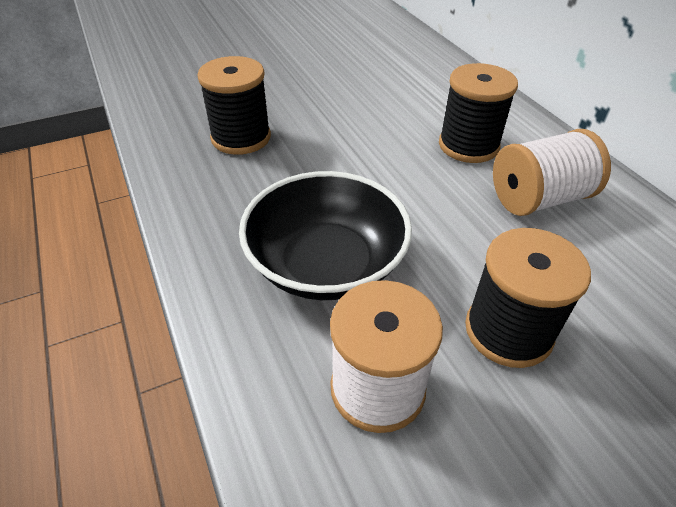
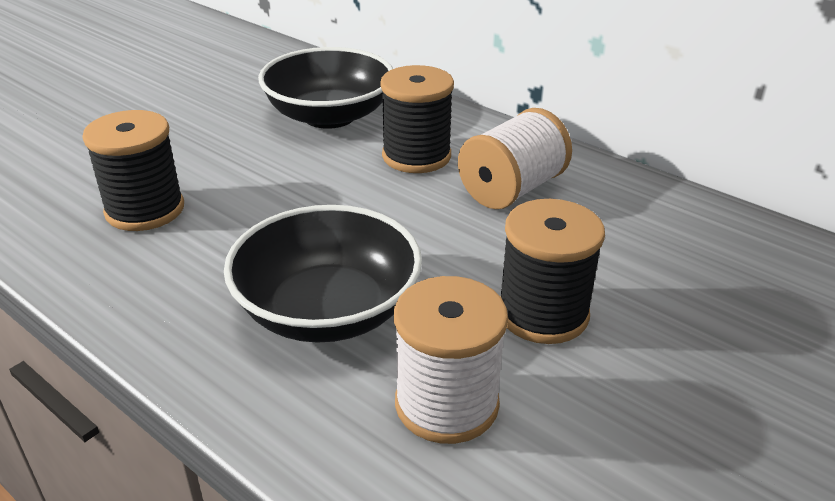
camera: 25 degrees left, 10 degrees down
none -> black bowl [258,47,393,129]

